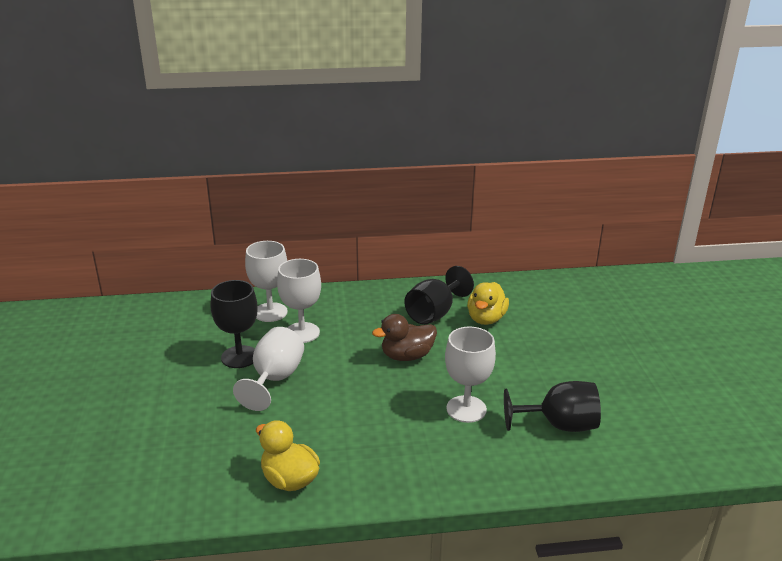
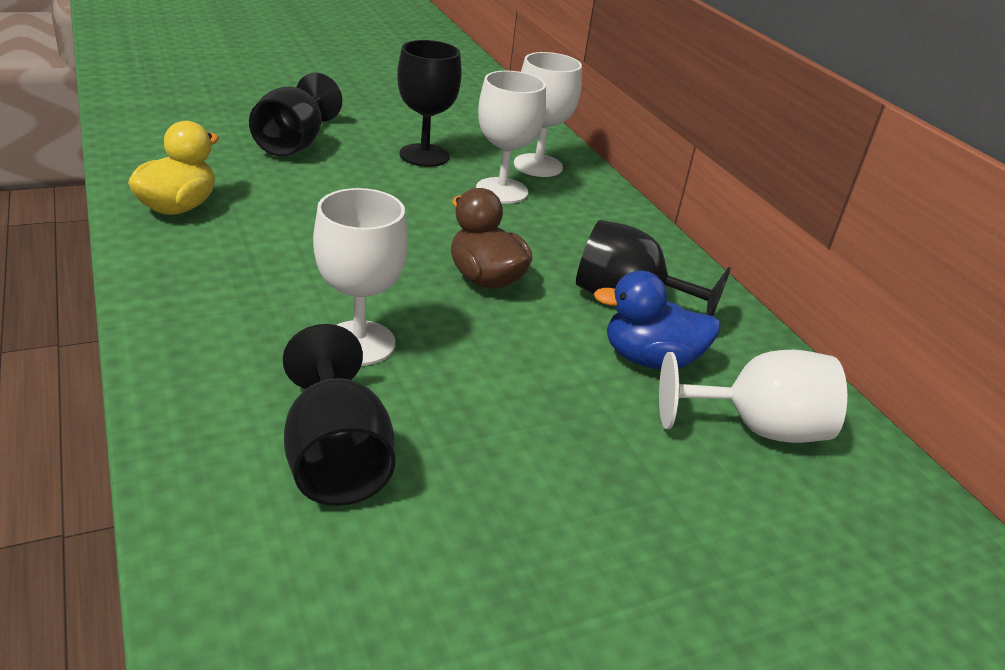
camera: 70 degrees right, 5 degrees up
white goblet [233,327,304,411] -> white goblet moved to [659,350,847,443]
yellow duck [467,282,509,325] -> blue duck [594,270,721,369]
none -> black goblet [249,73,342,157]

